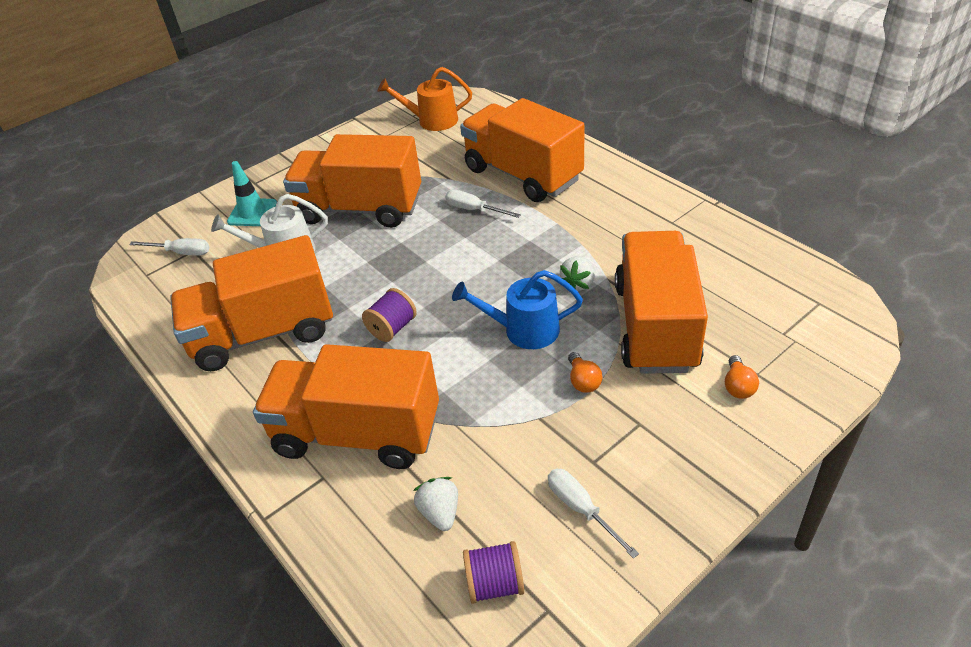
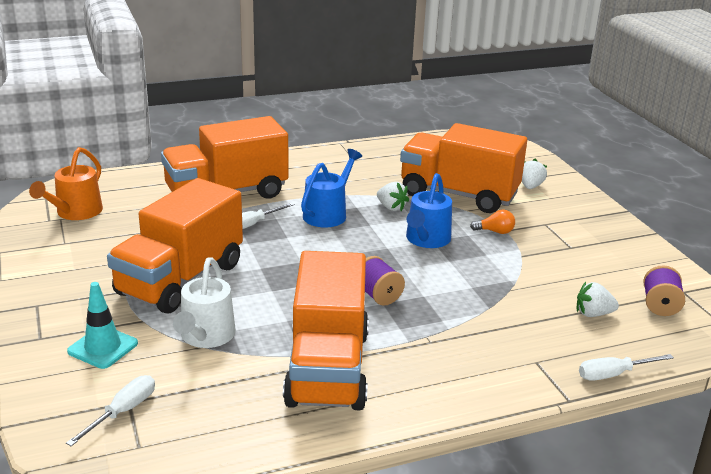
camera: 75 degrees left, 15 degrees down
orange truck [253,344,439,469] -> none
white screwdriver [548,469,639,559] -> white screwdriver moved to [579,354,674,381]
orange light bulb [725,355,759,399] -> white strawberry [522,159,547,189]
none -> blue watering can [301,149,362,228]

